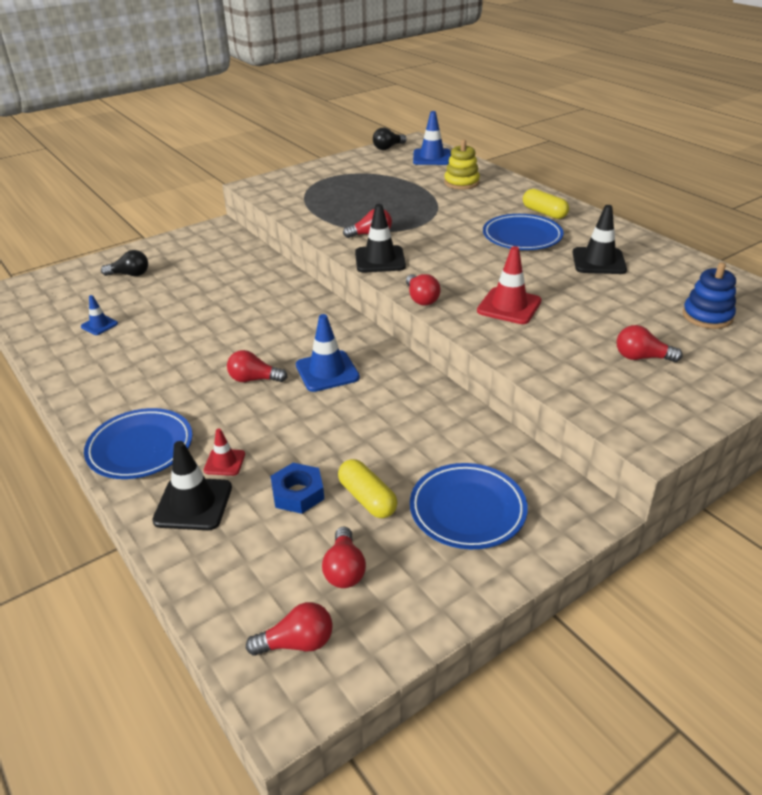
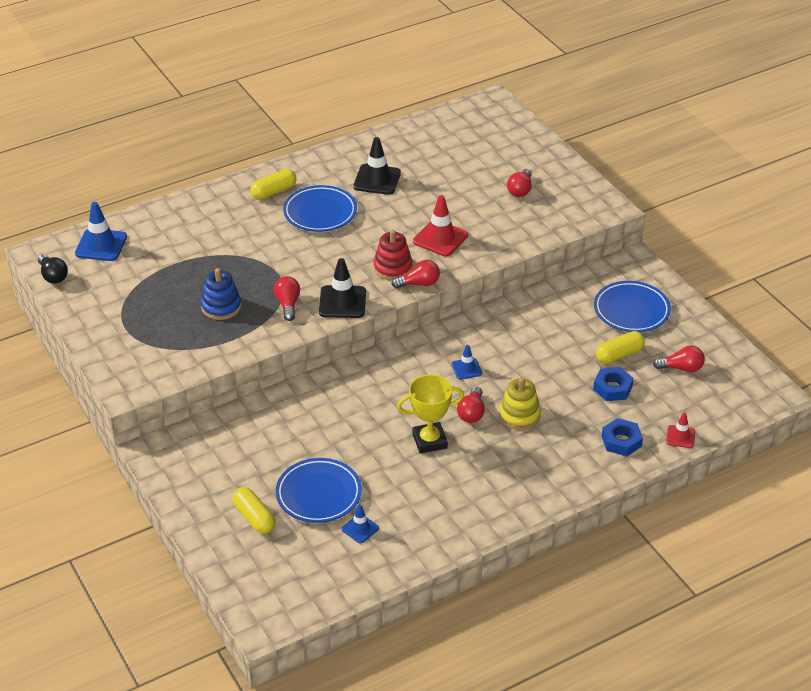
camera: 85 degrees left, 5 degrees up
blue plate [84,408,193,479] -> blue plate moved to [276,458,362,523]
black light bulb [101,250,148,276] -> yellow capsule [232,487,276,534]
black traffic cone [152,441,232,530] -> blue nut [602,418,643,456]
red traffic cone [204,429,245,476] -> red traffic cone moved to [666,412,695,448]
red light bulb [246,602,333,656] -> none
blue traffic cone [296,314,360,392] -> blue traffic cone [452,345,482,380], size x0.57
yellow stacking toy [444,139,480,190] -> yellow stacking toy moved to [499,377,541,430]
blue stacking toy [682,262,736,329] -> blue stacking toy moved to [201,268,241,320]
none -> red stacking toy [373,230,413,280]
none -> yellow trophy [397,374,464,454]

